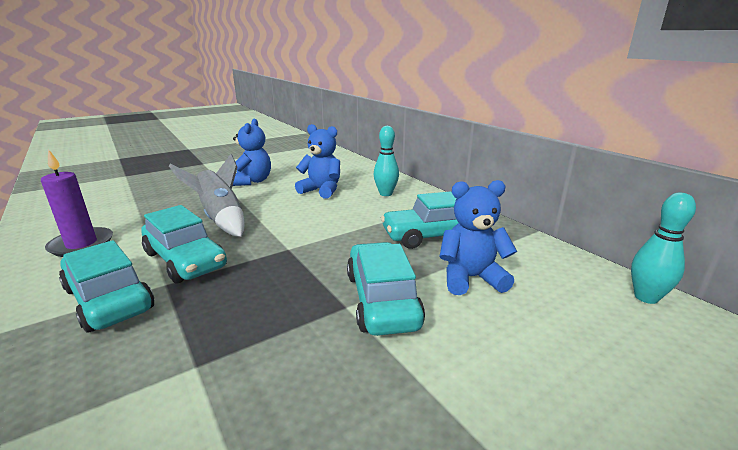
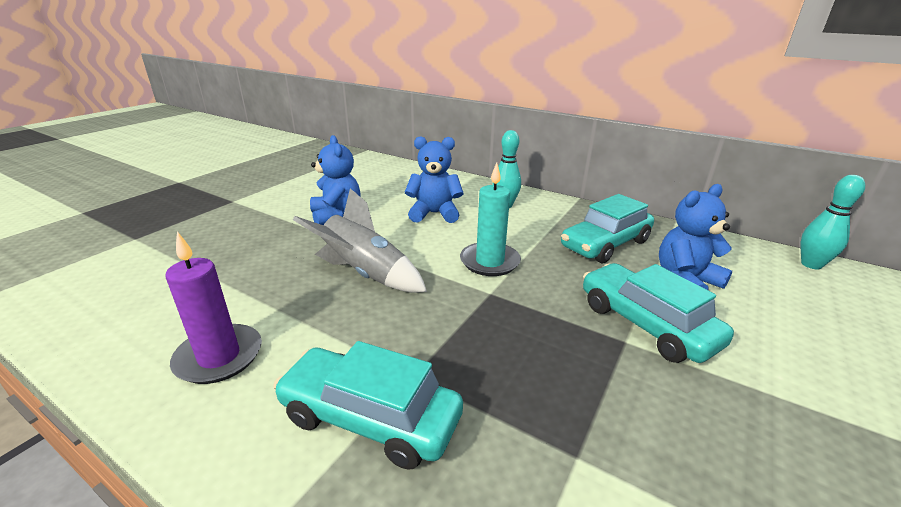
camera: 25 degrees left, 5 degrees up
turquoise car [141,205,227,283] -> none
none -> turquoise candle [460,163,521,276]

